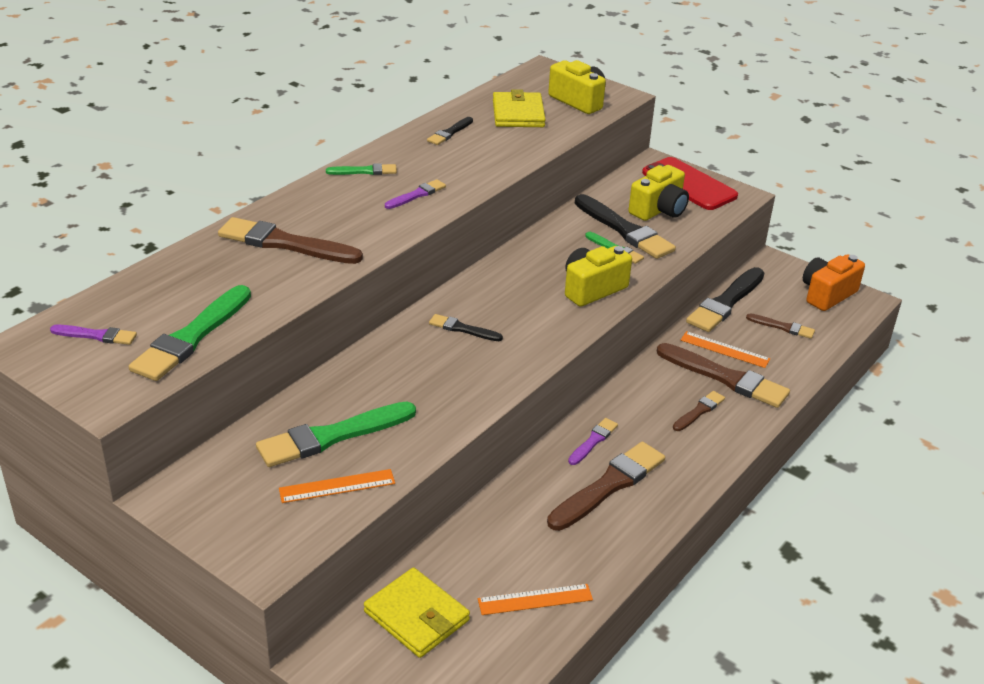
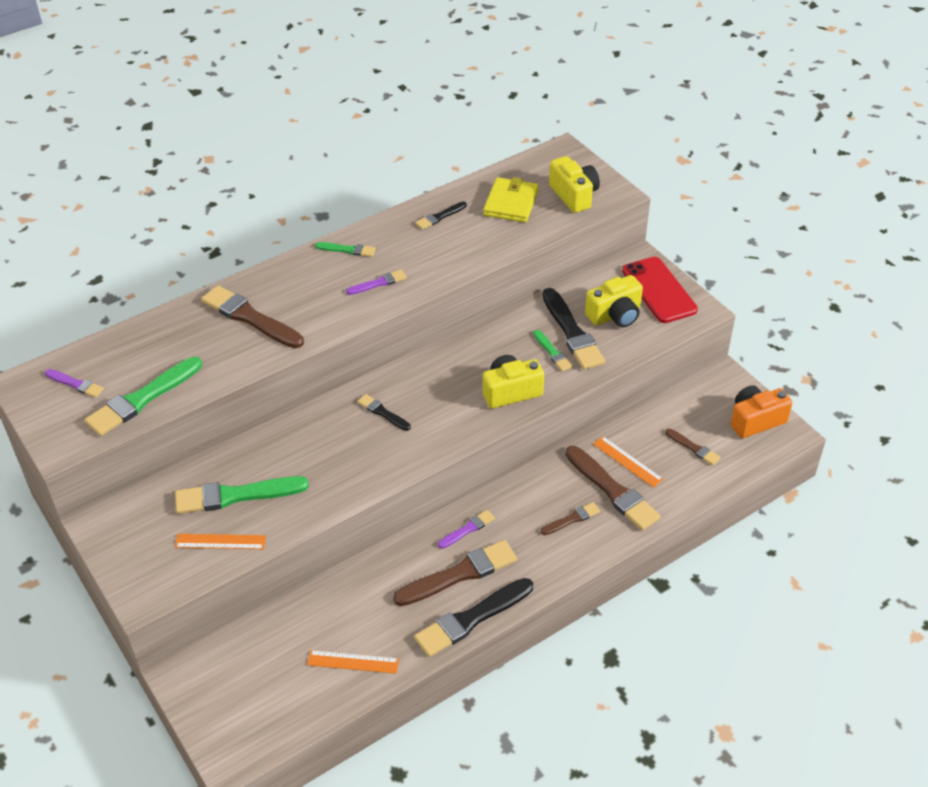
camera: 20 degrees right, 10 degrees up
yellow wallet [364,567,470,658] -> none
black brush [686,267,764,332] -> black brush moved to [414,578,533,657]

